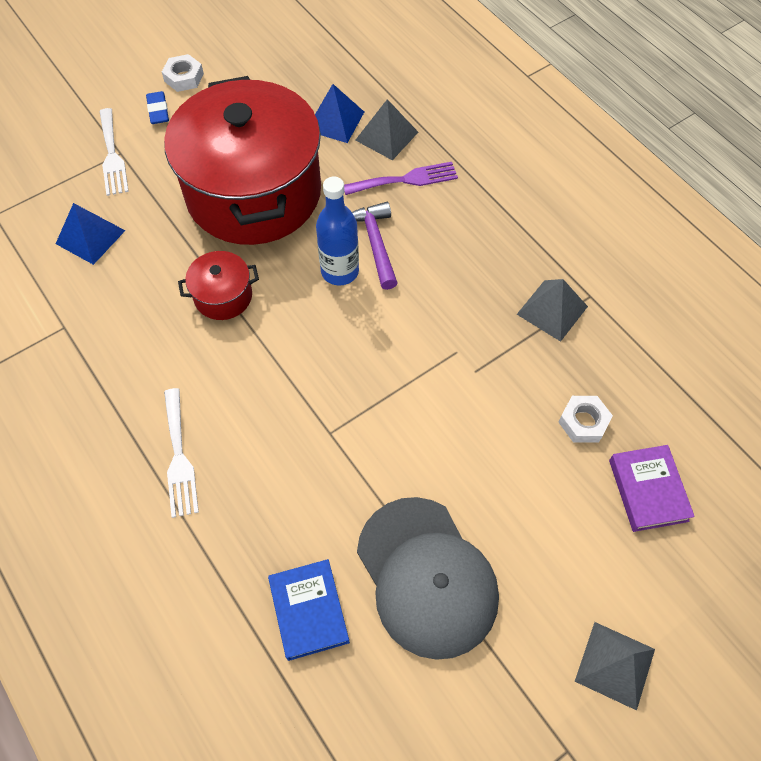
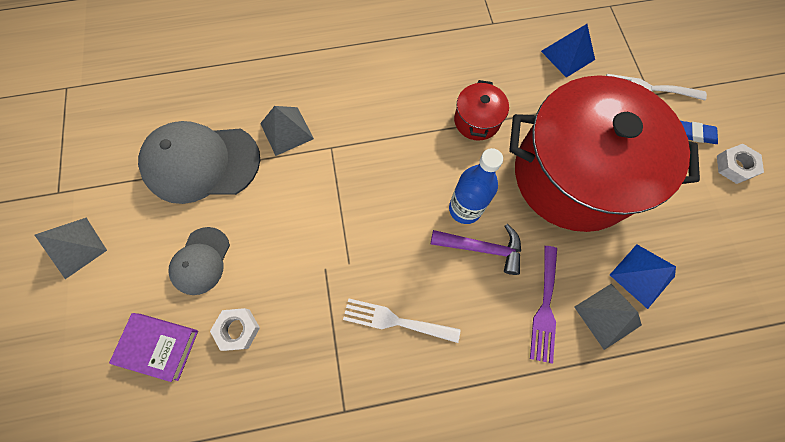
camera: 115 degrees right, 10 degrees up
white fork [164,388,199,518] -> white fork moved to [343,298,460,343]
blue book [268,559,350,661] -> none
grey pyramid [517,279,588,342] -> grey pyramid moved to [260,106,314,156]
none -> grey cap [168,227,230,295]

